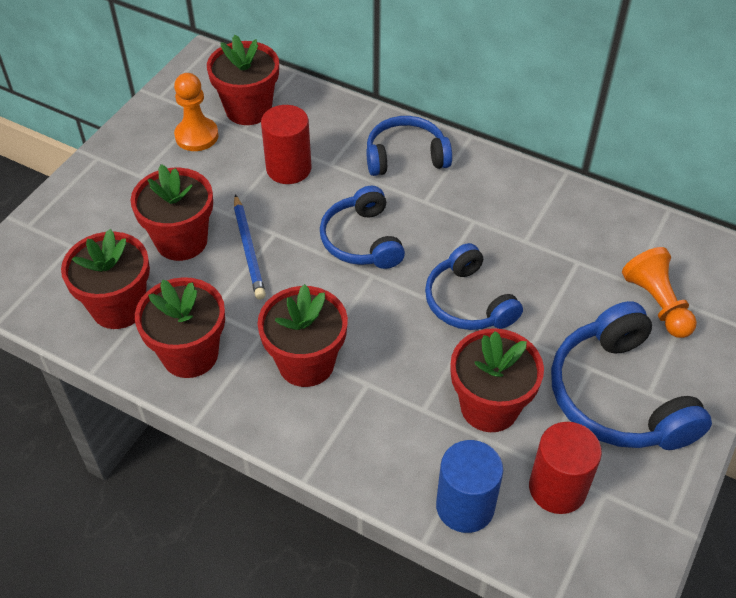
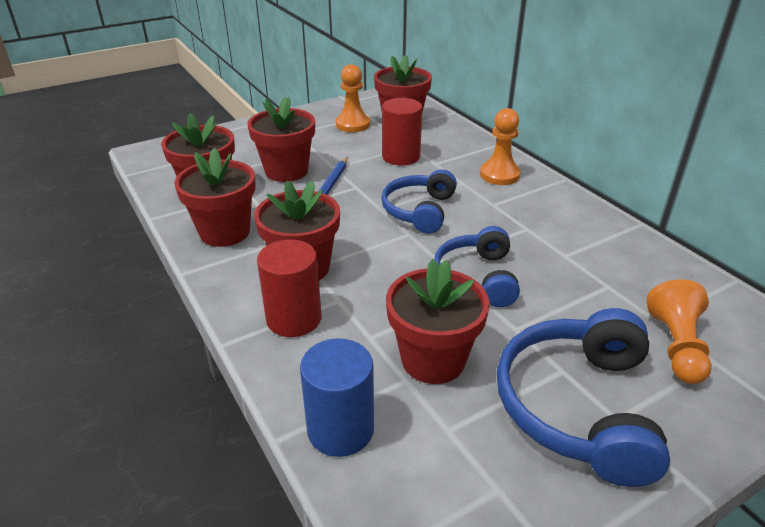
camera: 30 degrees right, 15 degrees down
blue headphones [366,116,452,176] -> orange pawn [480,108,521,185]
red cylinder [529,422,602,514] -> red cylinder moved to [257,239,322,337]

